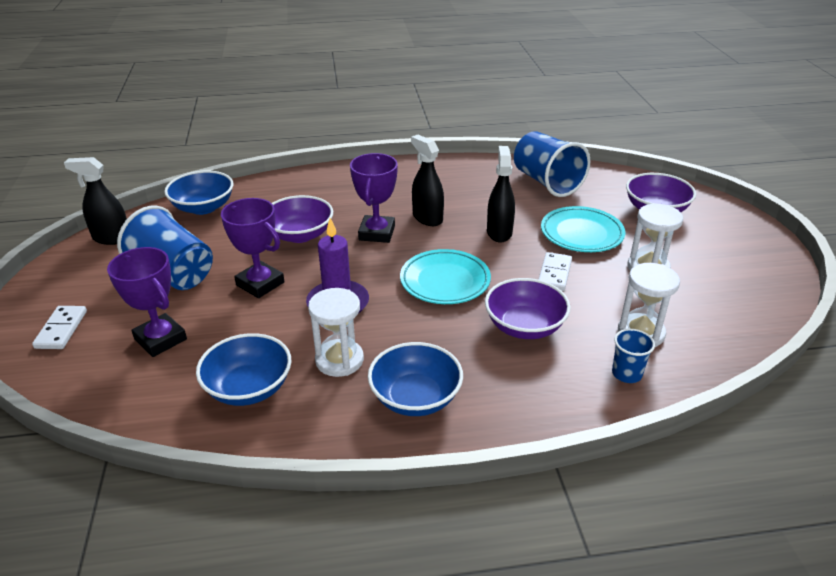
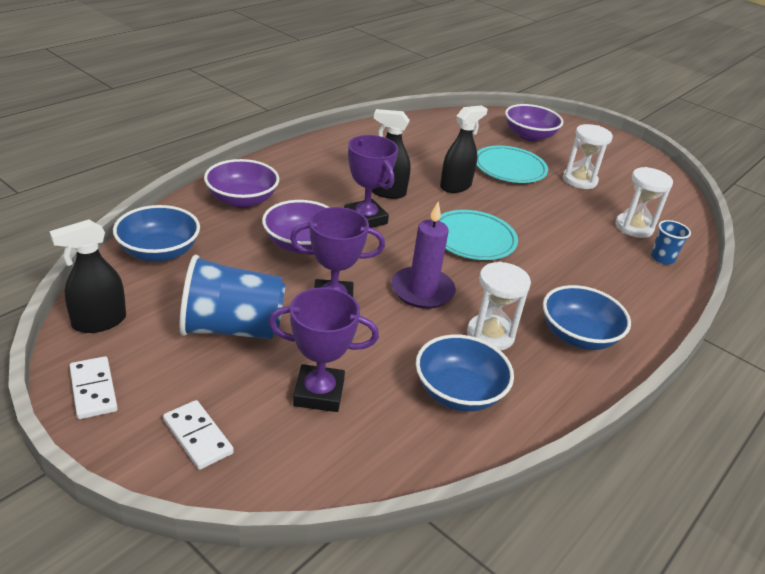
camera: 45 degrees left, 0 degrees up
purple bowl [485,278,571,339] -> purple bowl moved to [204,159,279,208]
black spray bottle [487,146,515,243] -> black spray bottle turned 90 degrees clockwise [440,105,487,193]
blue cup [514,131,590,197] -> none
white domino [538,252,572,291] -> white domino moved to [70,356,118,419]

